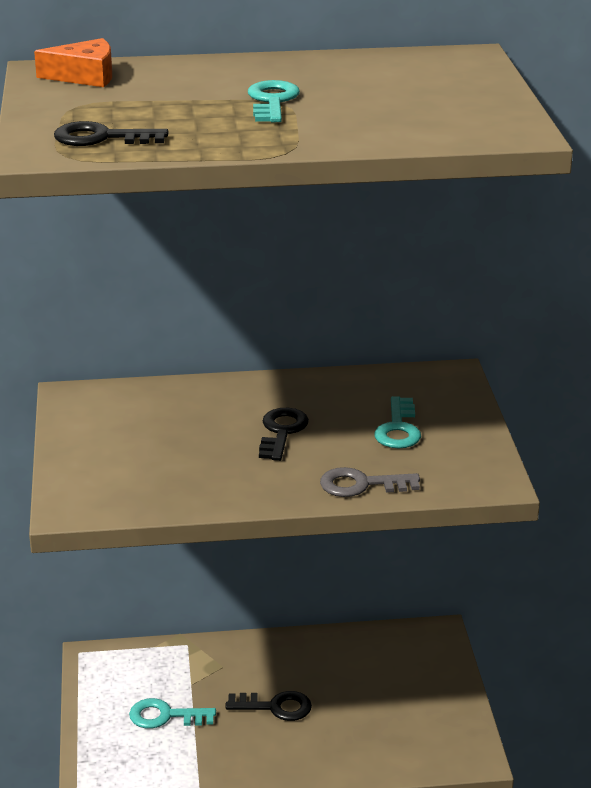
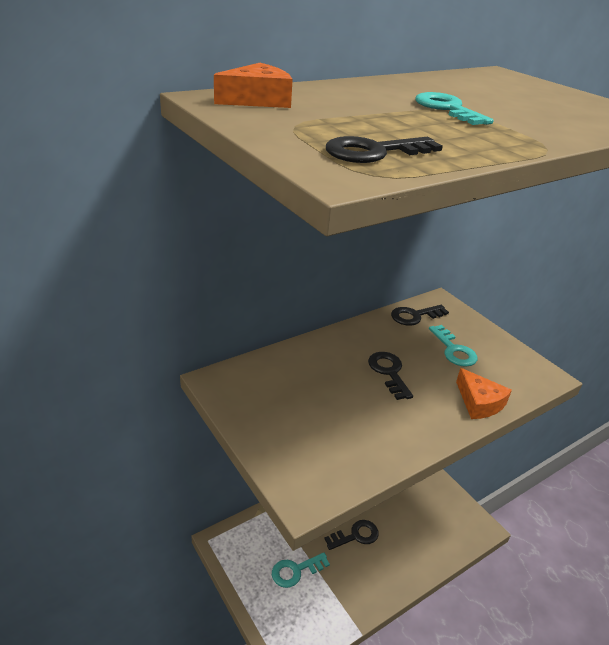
camera: 30 degrees left, 5 degrees up
grey key [320,467,420,497] -> orange cheese [456,368,512,419]
none -> black key [391,305,449,326]

